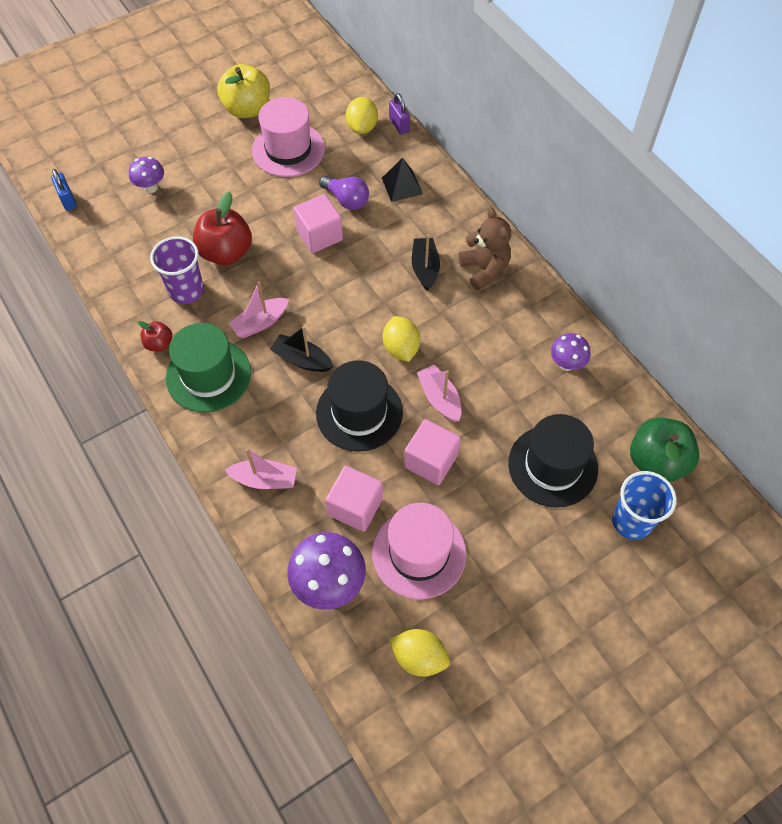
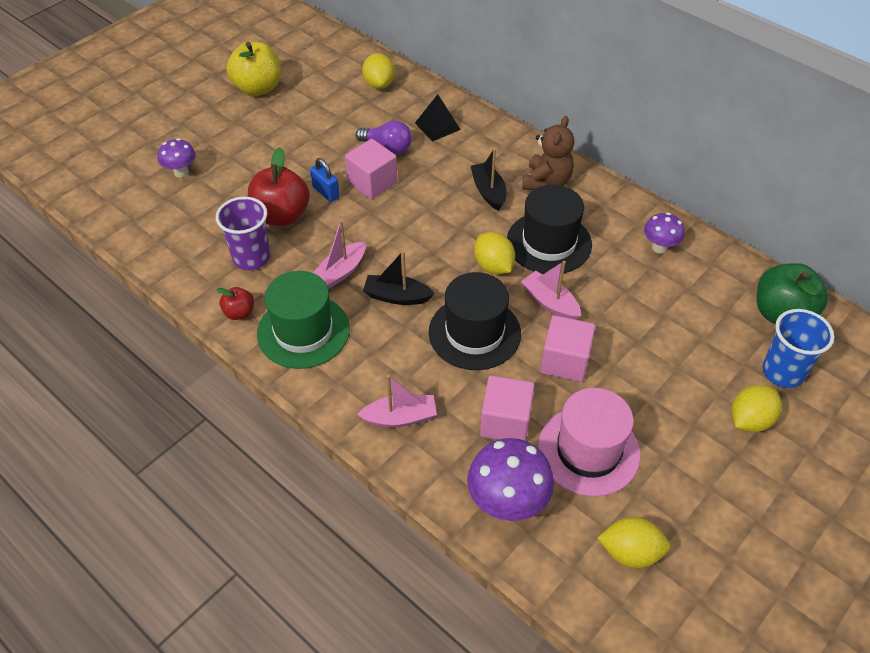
camera: 15 degrees left, 10 degrees down
blue padlock [51,169,77,211] -> blue padlock moved to [310,158,340,202]
pink hat [252,97,325,177] -> none
purple padlock [389,93,410,135] -> none
brown teddy bear [459,208,511,290] -> brown teddy bear turned 60 degrees clockwise [522,116,574,190]
black hat [508,414,598,507] -> black hat moved to [507,185,592,274]
none -> yellow lemon [731,385,782,432]

